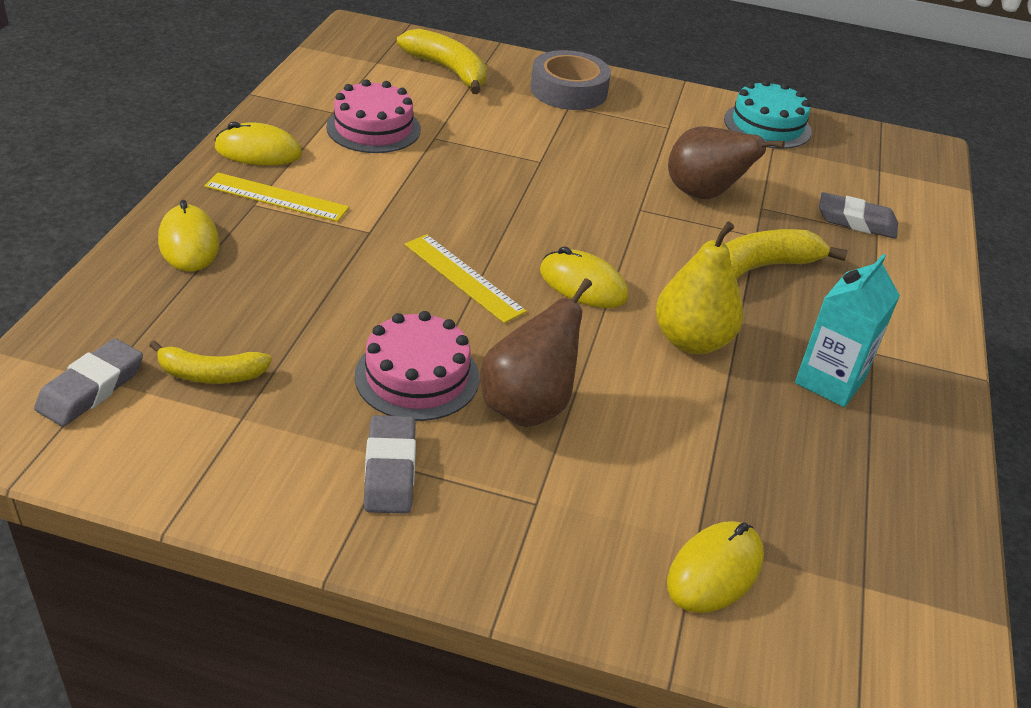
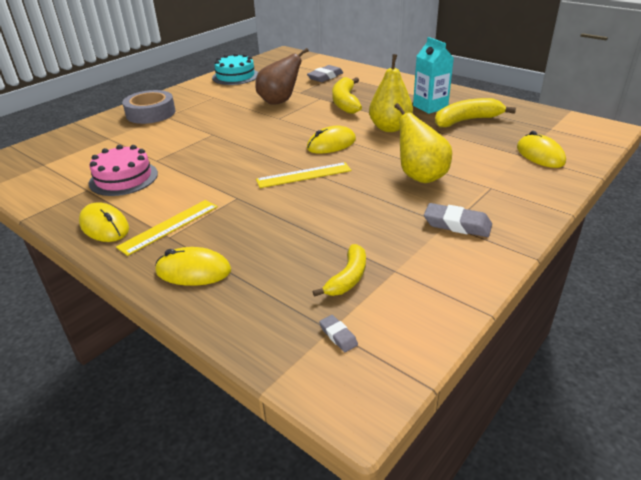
camera: 60 degrees left, 5 degrees down
grey eraser [34,338,143,427] -> grey eraser [319,315,358,352], size x0.53
yellow mouse [214,122,302,166] -> yellow mouse turned 75 degrees counterclockwise [79,202,129,242]
pink cake [355,311,479,421] -> none
yellow banana [397,29,487,94] -> yellow banana moved to [435,98,516,128]
brown pear [481,278,592,427] -> yellow pear [394,103,452,183]

